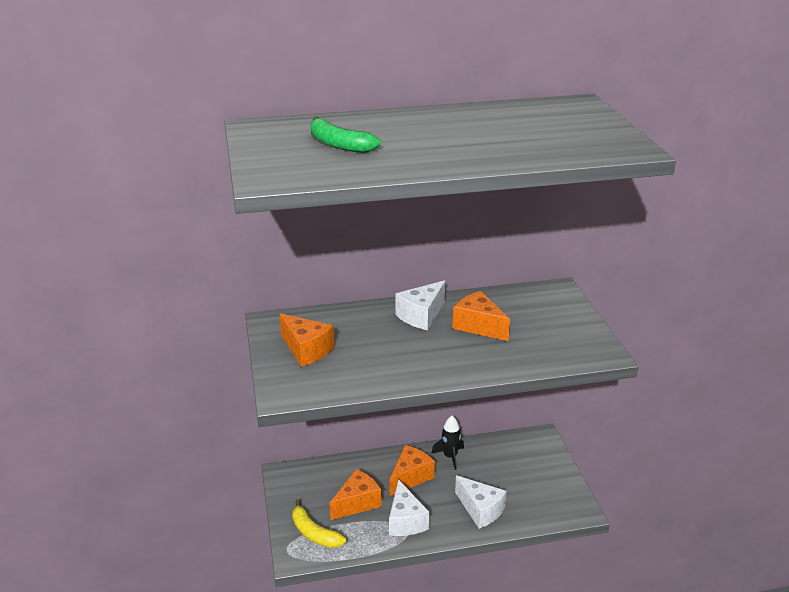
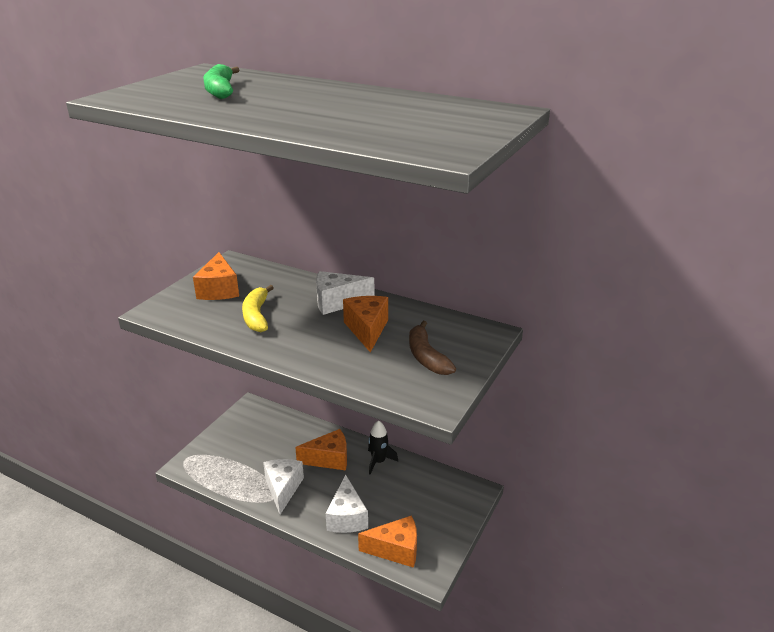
camera: 40 degrees right, 0 degrees up
yellow banana [292,499,346,548] -> yellow banana moved to [242,285,274,332]
orange cheese [330,469,382,520] -> orange cheese moved to [358,515,417,568]
white cheese [389,479,430,536] -> white cheese turned 150 degrees clockwise [263,459,304,514]
none -> brown banana [409,321,456,375]

